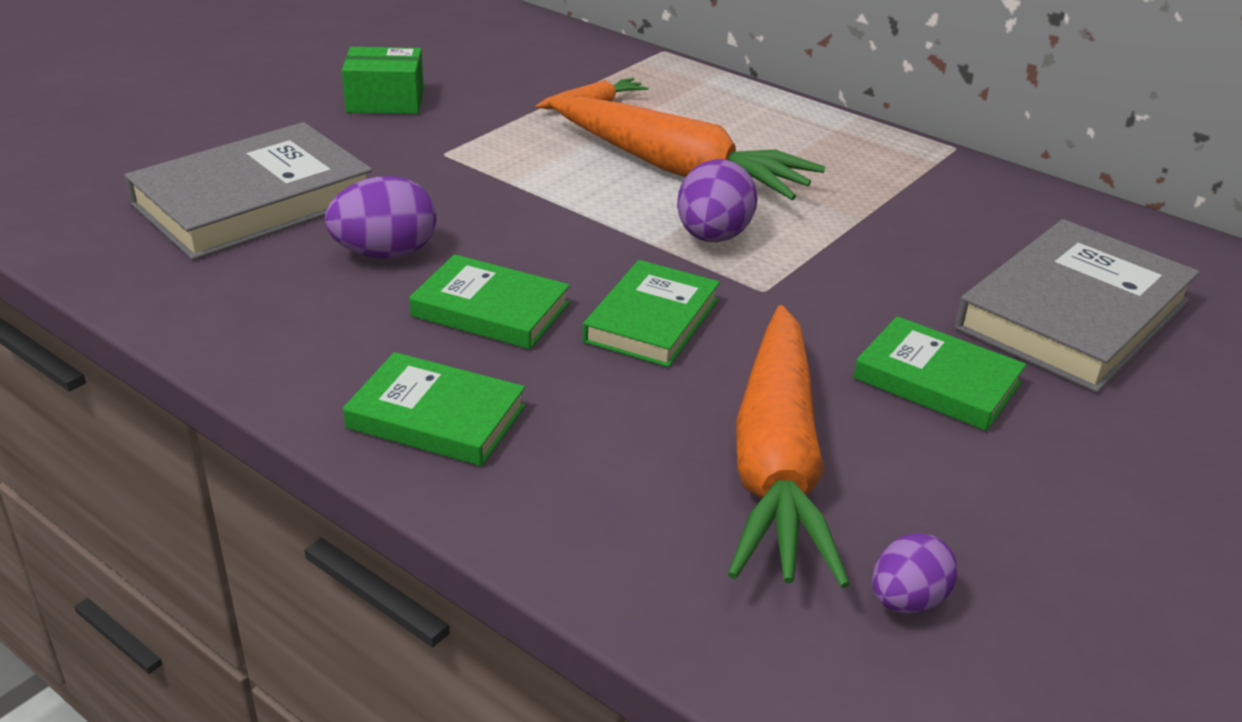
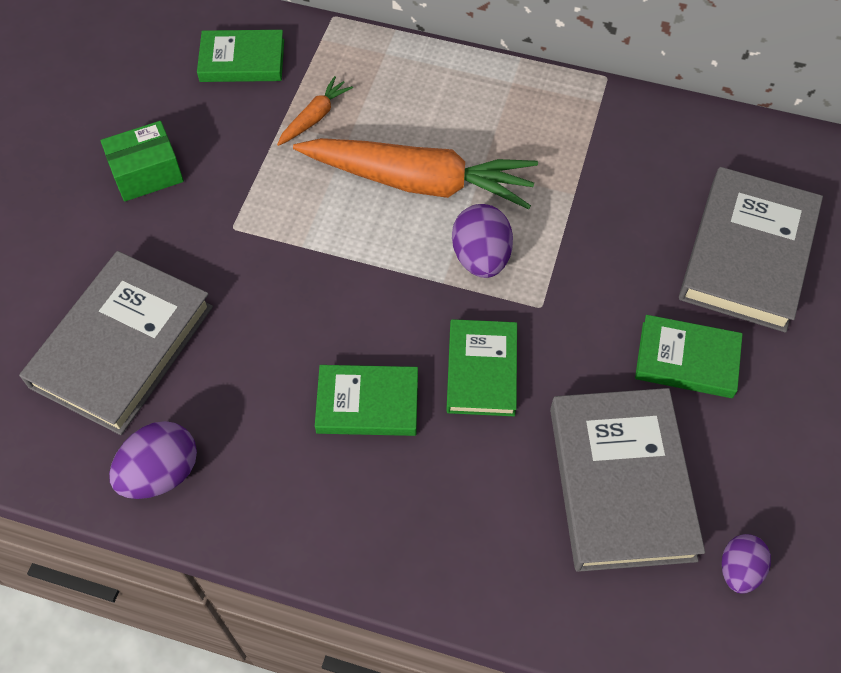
camera: 20 degrees left, 25 degrees up
purple egg [325,176,436,259] -> purple egg moved to [109,421,197,499]
green book [343,352,525,466] -> green book moved to [197,30,284,82]
orange carrot [728,305,850,588] -> grey book [550,388,705,572]

